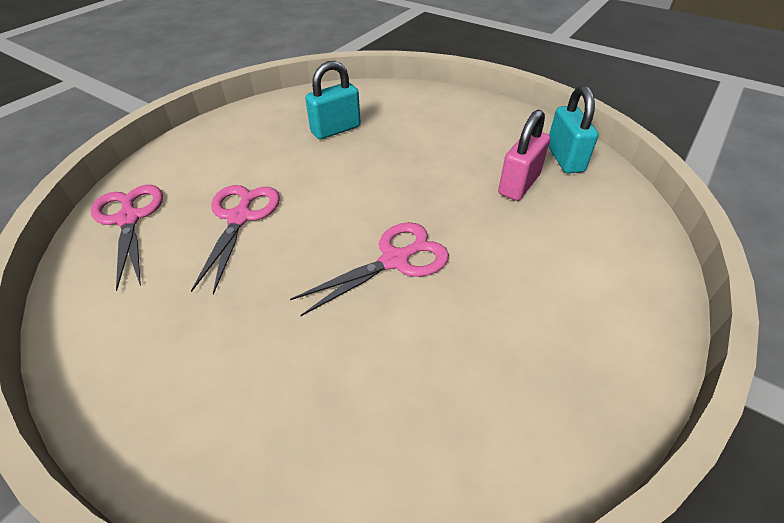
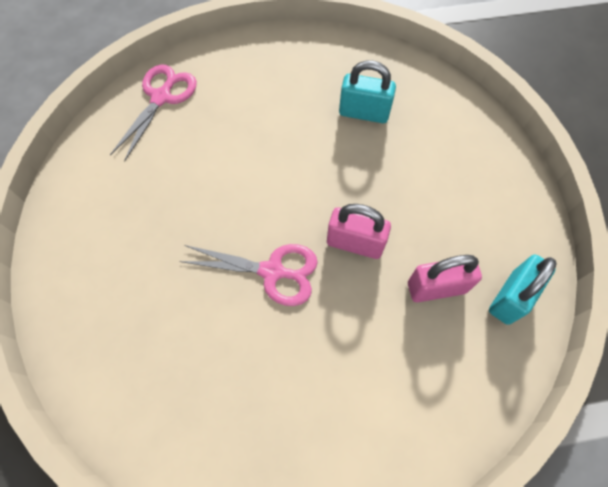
camera: 45 degrees right, 20 degrees up
pink scissors [191,185,280,295] -> none
none -> pink padlock [327,204,391,259]

